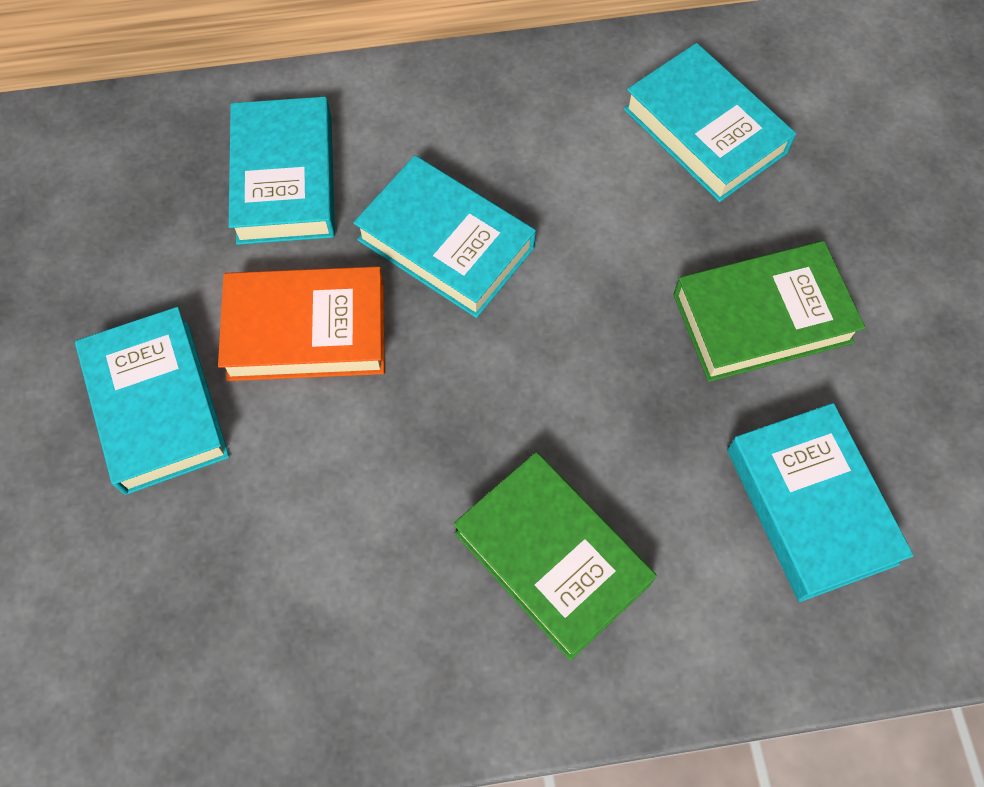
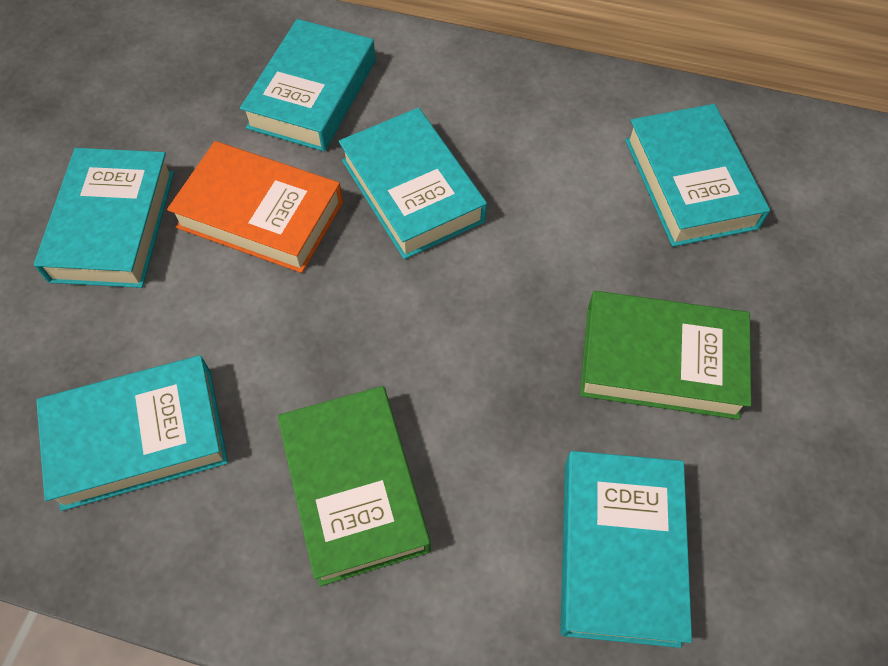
camera: 25 degrees right, 5 degrees down
none -> turquoise book [36,355,228,511]

